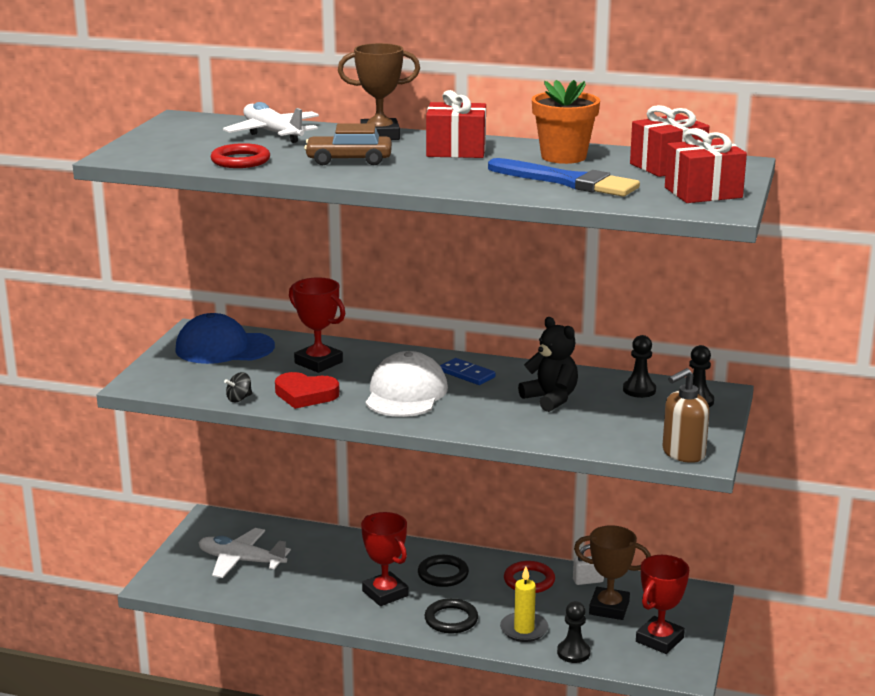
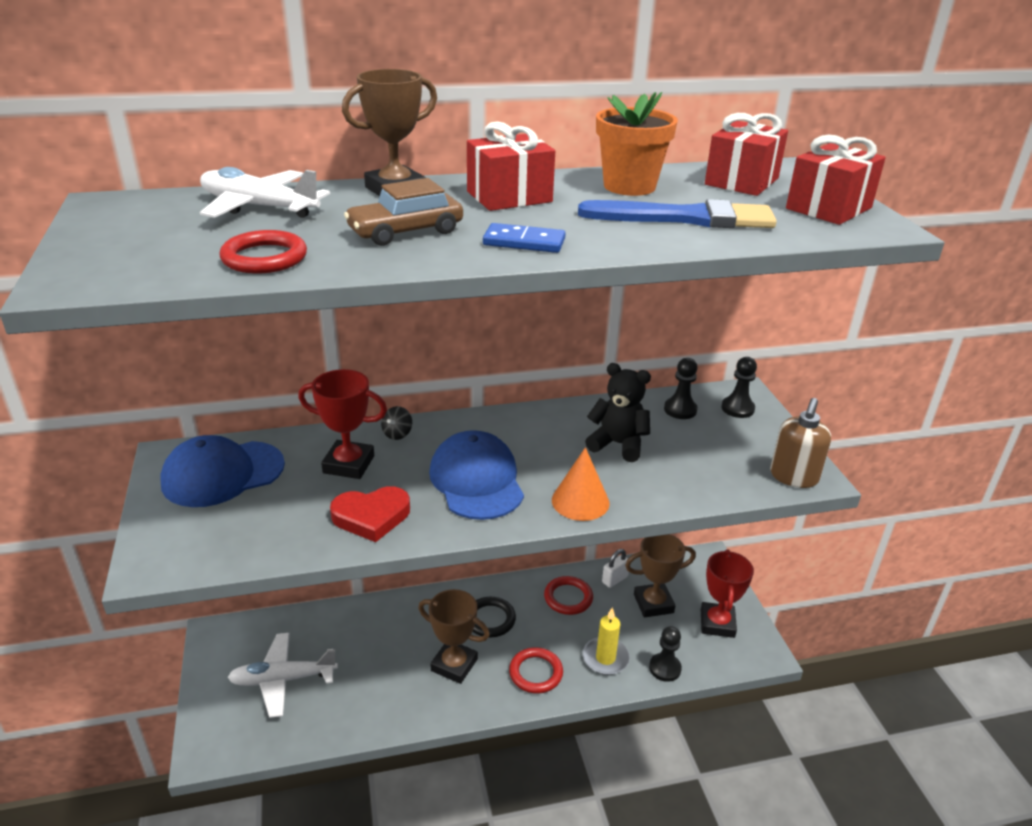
camera: 30 degrees left, 10 degrees up
black spinning top [224,372,252,402] -> black spinning top moved to [381,406,412,440]
red trophy [361,512,408,606] -> brown trophy [418,589,490,684]
white cap [365,351,448,417] -> blue cap [429,430,524,520]
black ring [424,598,478,634] -> red ring [509,647,563,694]
blue domino [440,358,496,385] -> blue domino moved to [483,223,566,253]
none -> orange cone [552,447,610,521]

